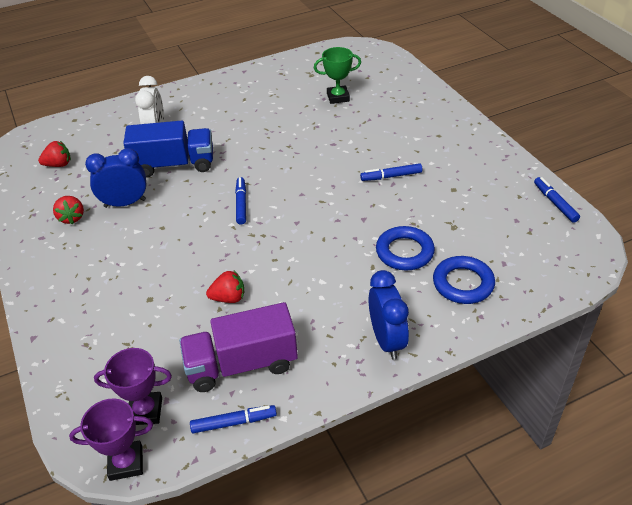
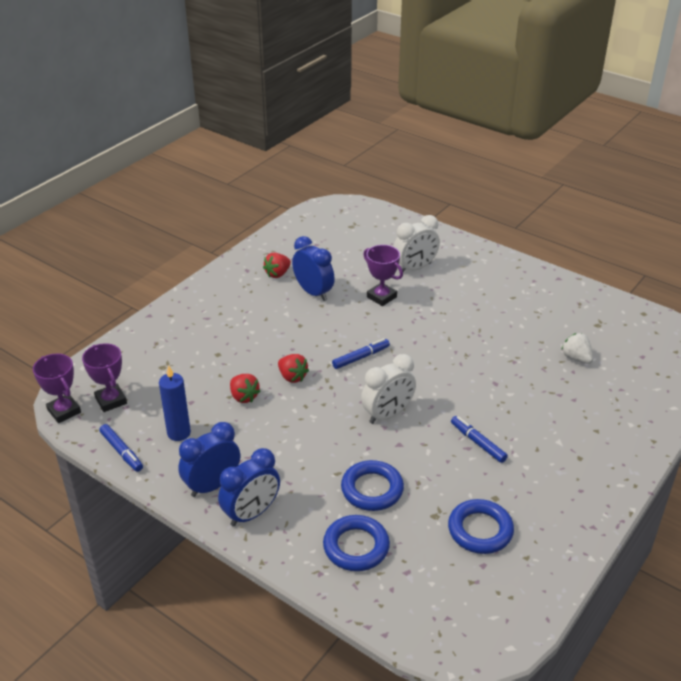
camera: 60 degrees right, 5 degrees down
red strawberry [38,141,71,167] -> red strawberry moved to [278,354,309,383]
blue truck [123,121,213,178] -> purple trophy [363,245,403,306]
purple truck [179,302,298,392] -> blue candle [159,365,191,441]
green trophy [314,47,361,104] -> white strawberry [561,333,593,364]
blue marker [534,177,580,223] -> none
none -> blue clock [178,422,240,497]
none -> white clock [361,354,416,424]
none -> blue ring [448,499,514,554]

